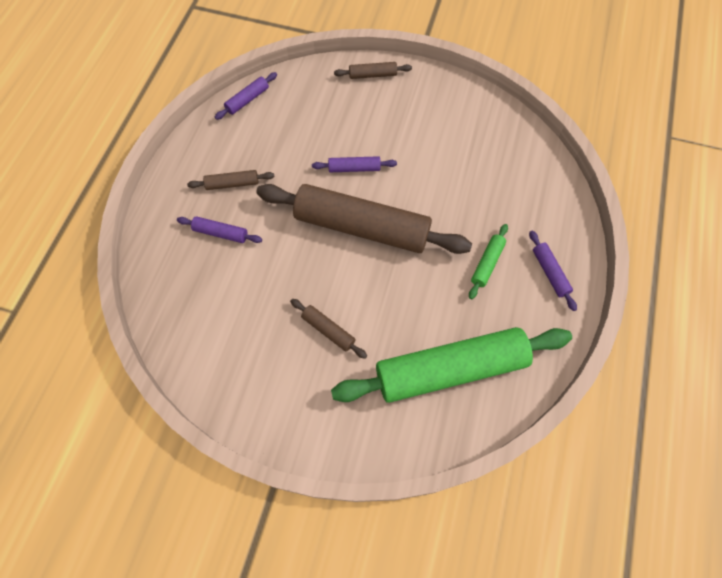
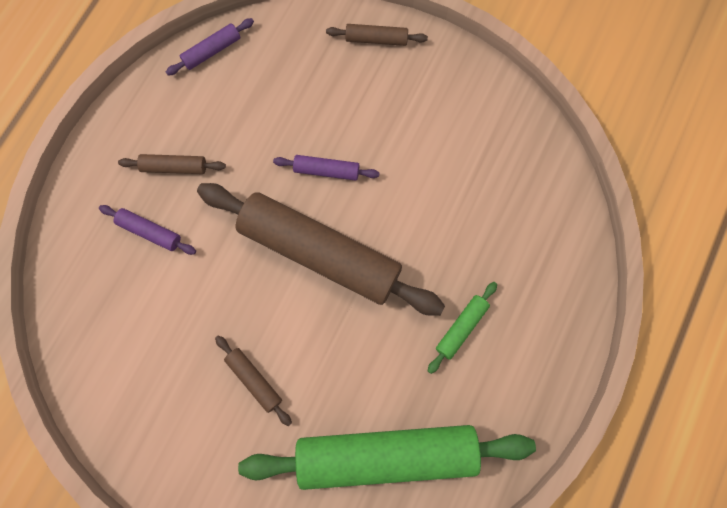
camera: 10 degrees right, 10 degrees up
purple rolling pin [529,231,577,311] -> none

